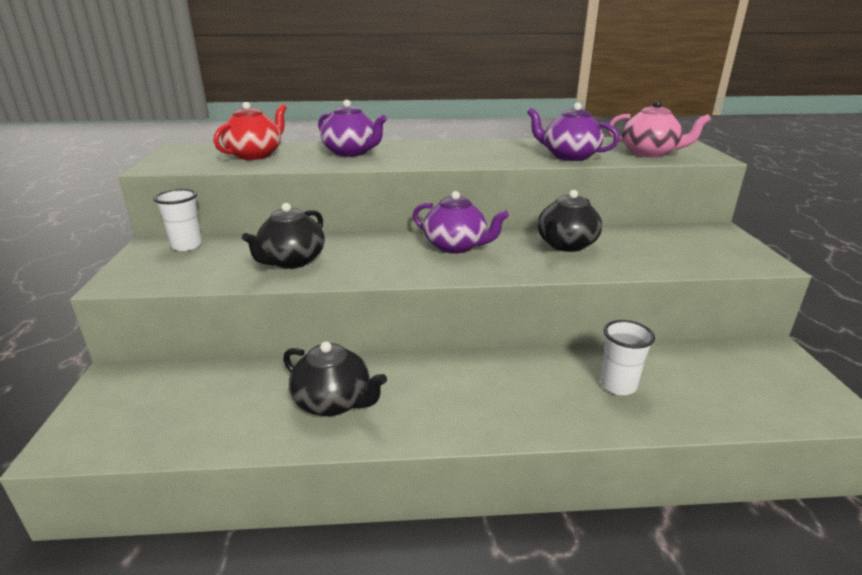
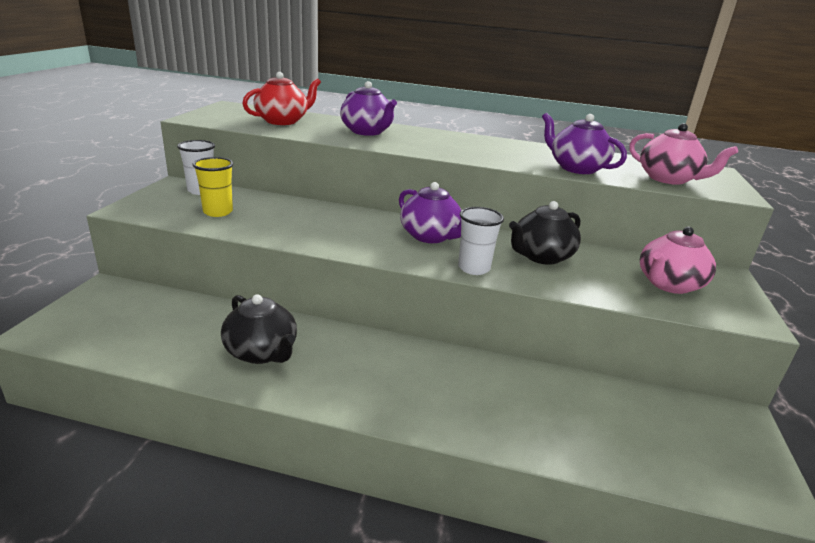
camera: 15 degrees right, 0 degrees up
black teapot [242,203,325,269] -> none
white cup [600,320,655,395] -> white cup moved to [458,207,504,275]
none -> yellow cup [193,157,234,217]
none -> pink teapot [640,227,716,294]

